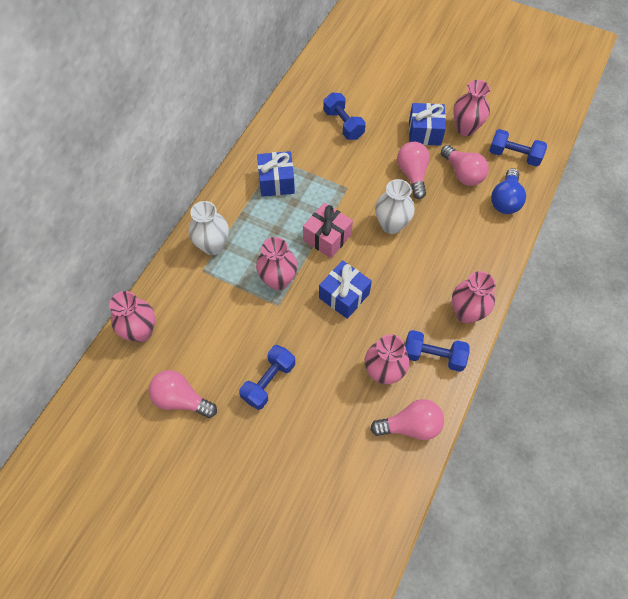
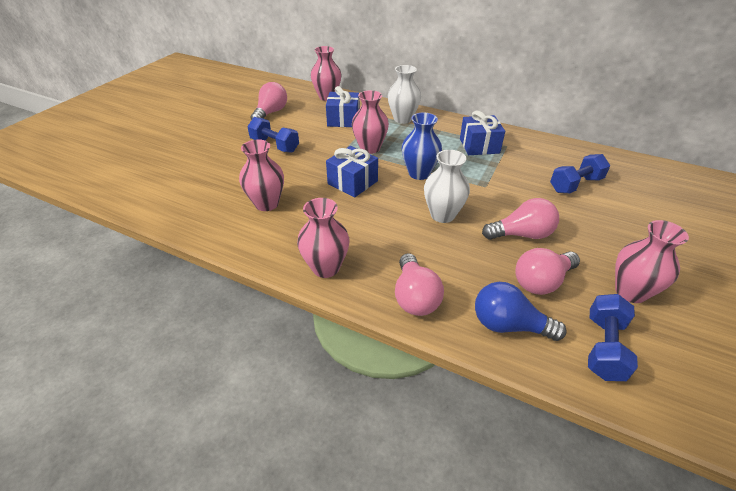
camera: 90 degrees right, 20 degrees down
pink gift [303,203,353,258] -> blue vase [402,113,442,180]
pink light bulb [370,399,444,440] -> pink light bulb moved to [395,253,444,316]
blue dumbbell [405,330,469,372] -> none
blue gift [409,103,446,146] -> blue gift moved to [326,86,359,127]

